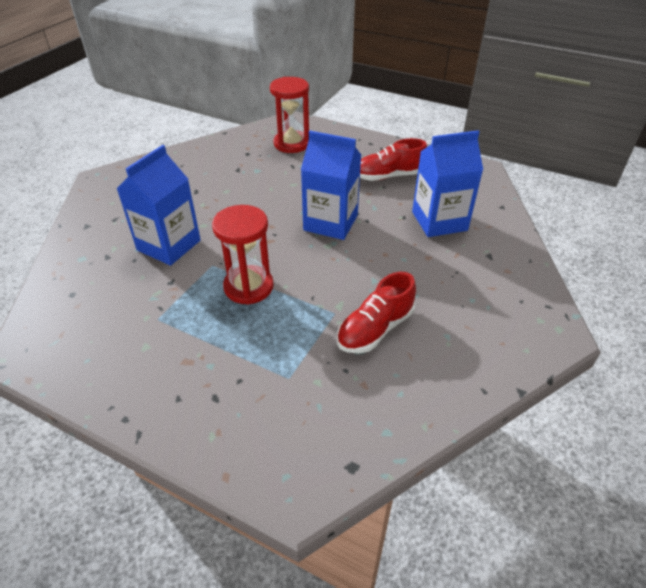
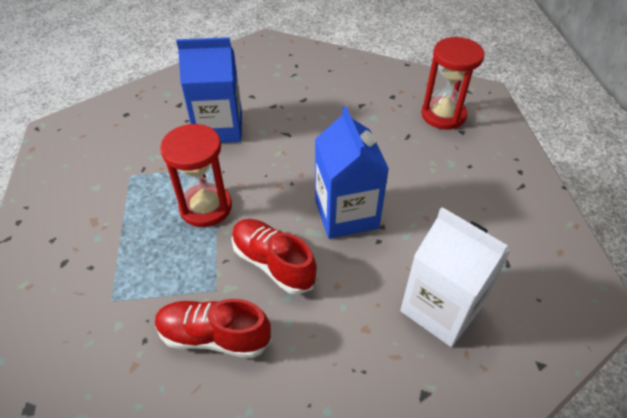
camera: 55 degrees right, 5 degrees up
red shoe [360,138,427,181] -> red shoe moved to [231,219,317,295]
blue carton [412,130,483,237] -> white carton [400,207,511,347]

